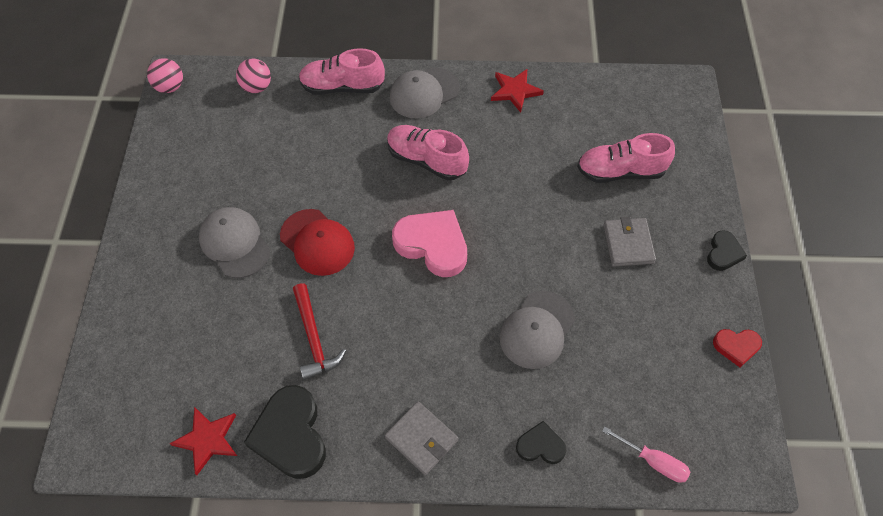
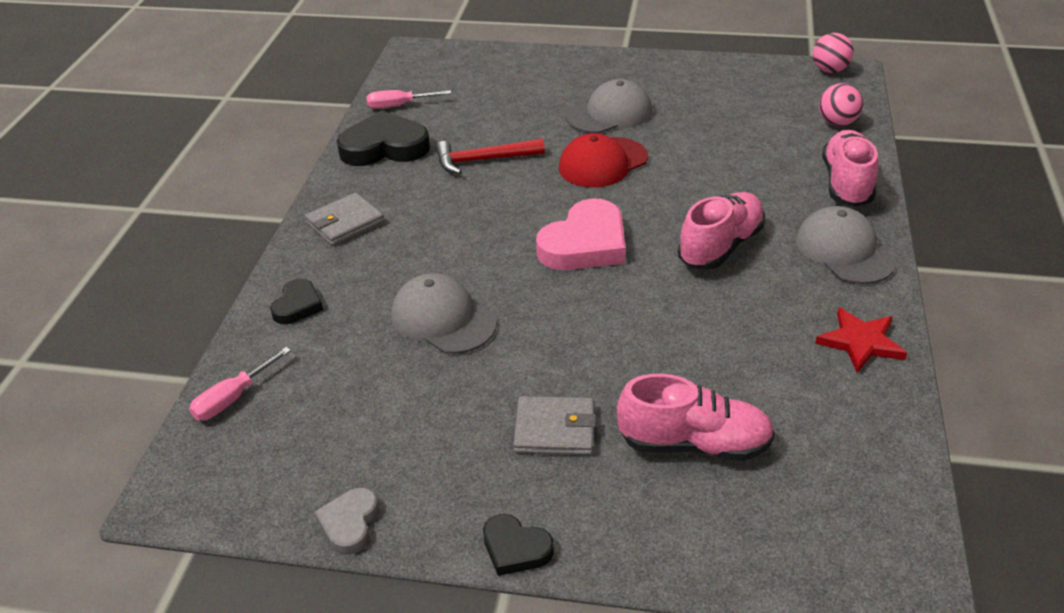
camera: 100 degrees right, 20 degrees down
red star [169,407,237,475] -> pink screwdriver [366,90,451,109]
pink shoe [577,133,675,183] -> pink shoe turned 90 degrees clockwise [617,374,775,461]
red heart [713,329,762,367] -> grey heart [314,488,379,555]

